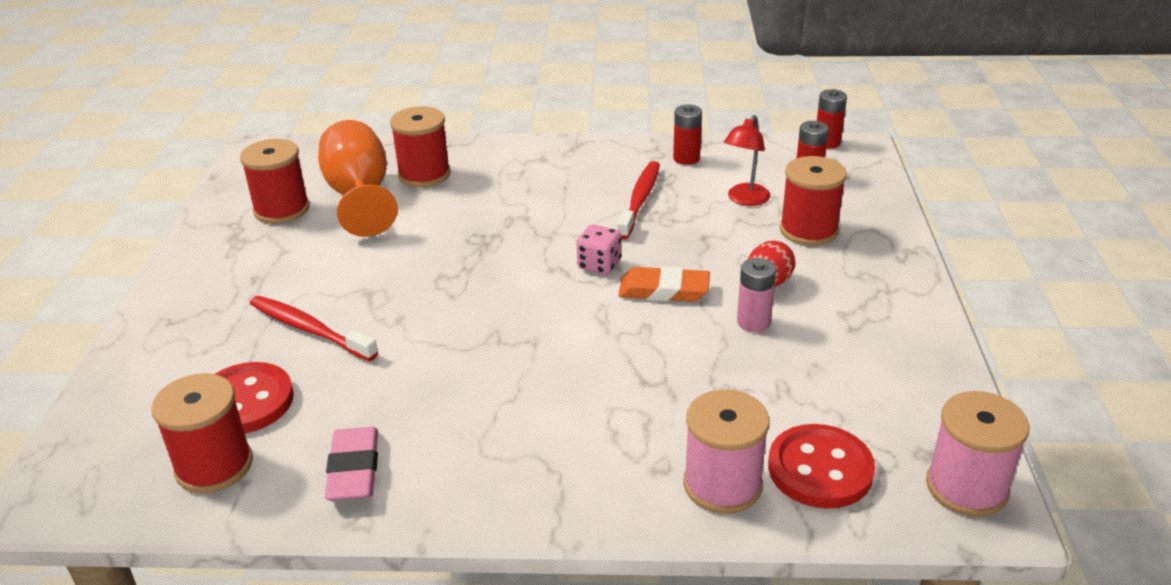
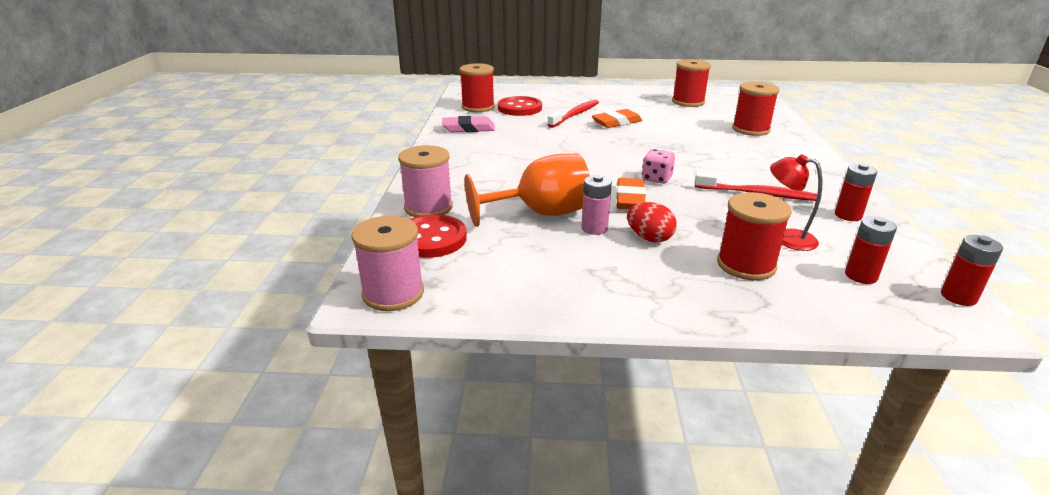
camera: 90 degrees right, 5 degrees down
orange goblet [318,120,398,237] -> orange goblet moved to [465,154,590,227]
none -> orange eraser [592,109,643,128]

